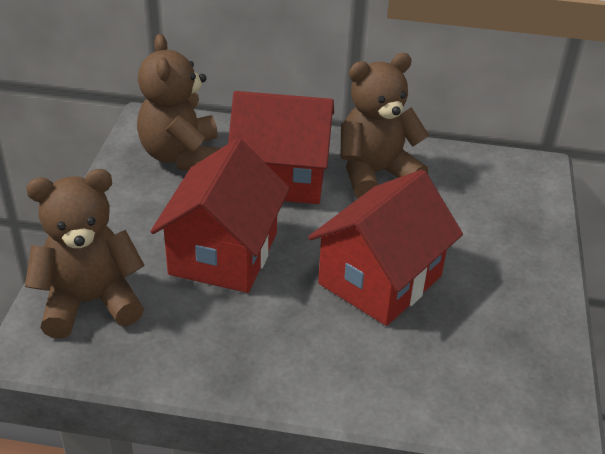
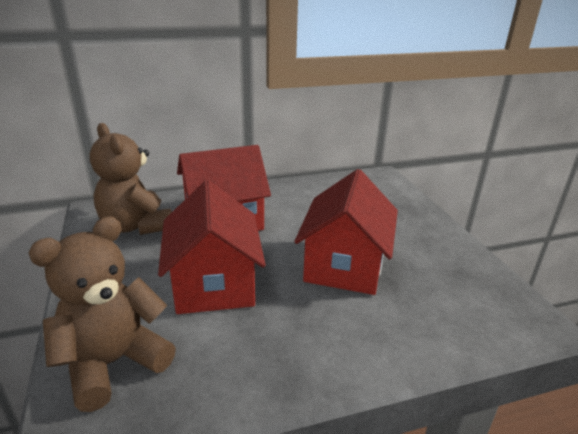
camera: 25 degrees left, 10 degrees down
brown teddy bear [341,53,429,198] -> none

